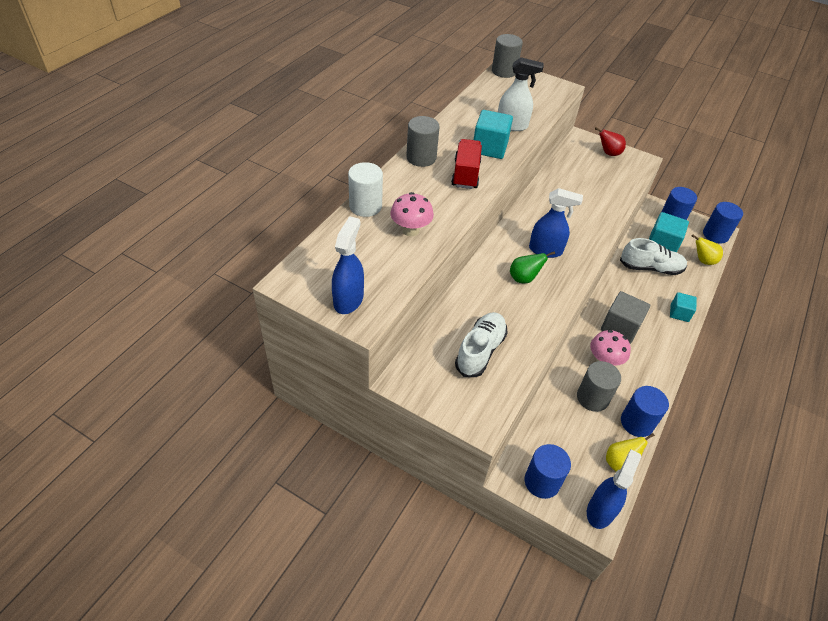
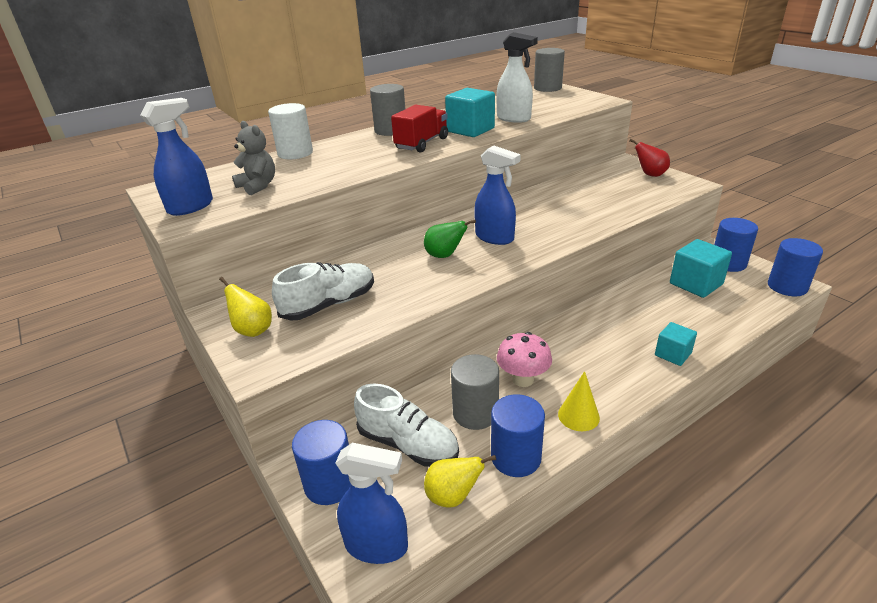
camera: 30 degrees right, 15 degrees down
pink mushroom [390,192,434,236] -> none
blue spray bottle [587,449,641,529] -> blue spray bottle turned 45 degrees clockwise [335,442,408,564]
grey cube [601,291,650,344] -> none
white shoe [620,238,687,275] -> white shoe moved to [354,384,459,467]
yellow pear [691,235,723,265] -> yellow pear moved to [219,277,272,337]
none -> grey teddy bear [232,121,275,195]
none -> yellow cone [558,371,600,431]

